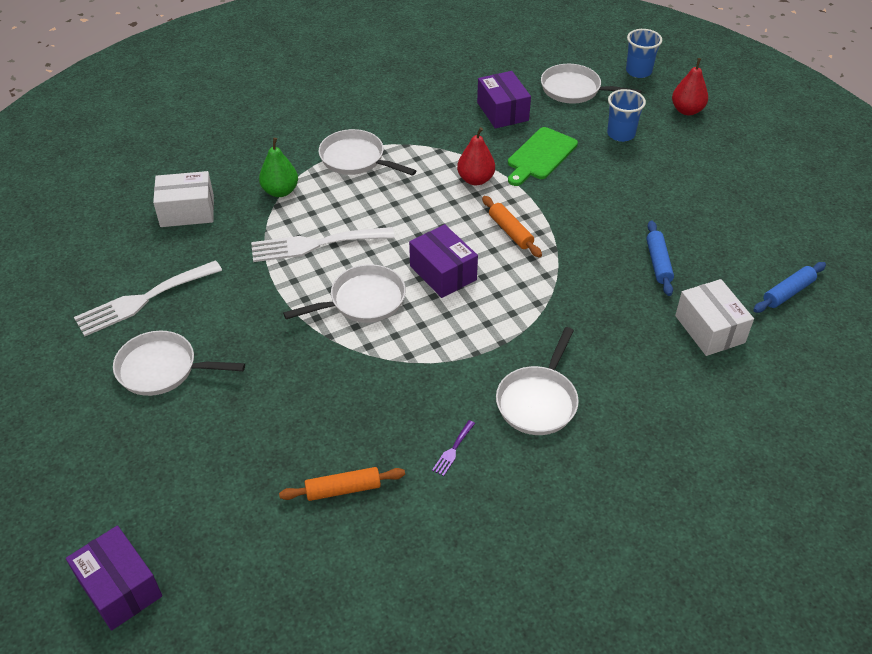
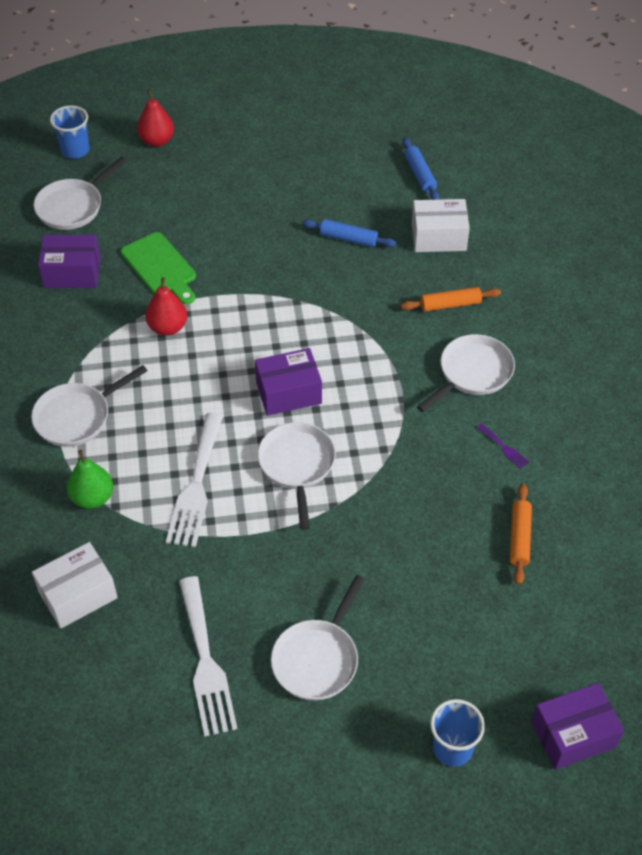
camera: 70 degrees left, 5 degrees up
white box [153,171,214,227] -> white box turned 45 degrees clockwise [32,542,118,629]
orange rolling pin [482,196,542,258] -> orange rolling pin moved to [401,287,501,312]
white pan [496,327,579,435] -> white pan turned 90 degrees counterclockwise [417,334,515,412]
blue cup [607,89,646,142] -> blue cup moved to [430,699,485,767]

